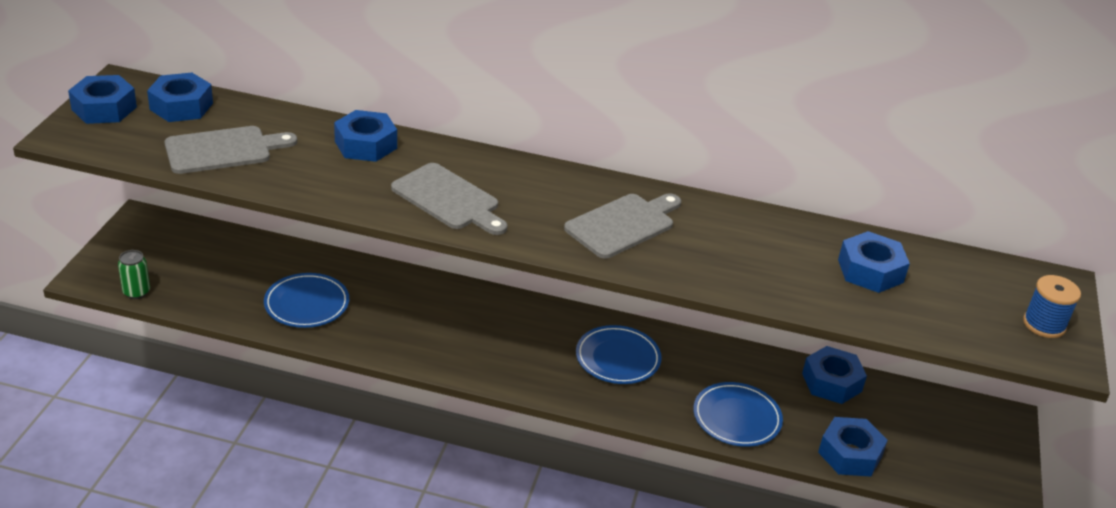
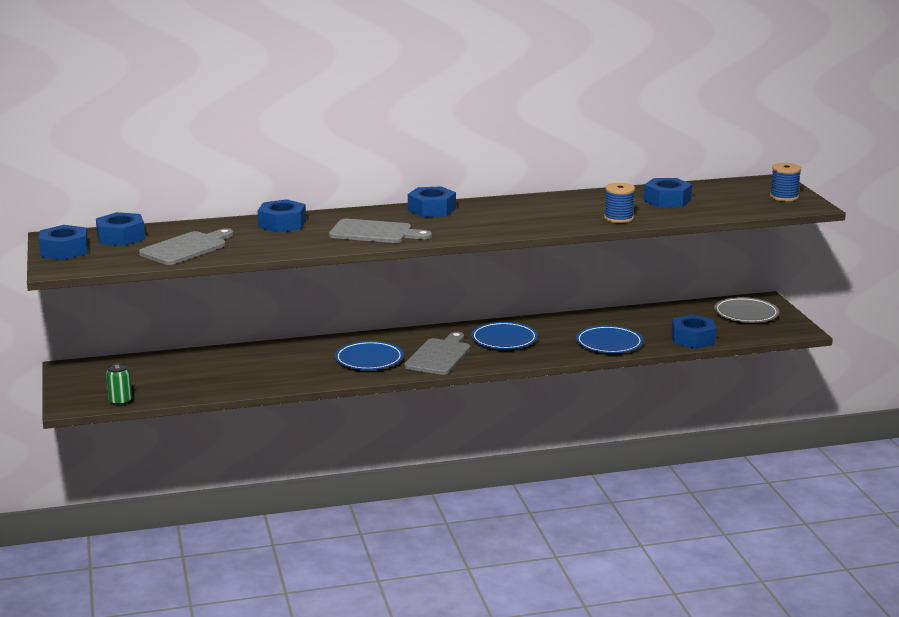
camera: 25 degrees left, 15 degrees down
blue plate [264,273,349,328] -> blue plate moved to [335,341,404,370]
grey cutting board [564,193,681,259] -> grey cutting board moved to [404,332,470,375]
blue nut [802,346,867,404] -> blue nut moved to [408,186,456,217]
none -> blue spool [604,183,635,223]
none -> grey plate [714,297,779,323]

